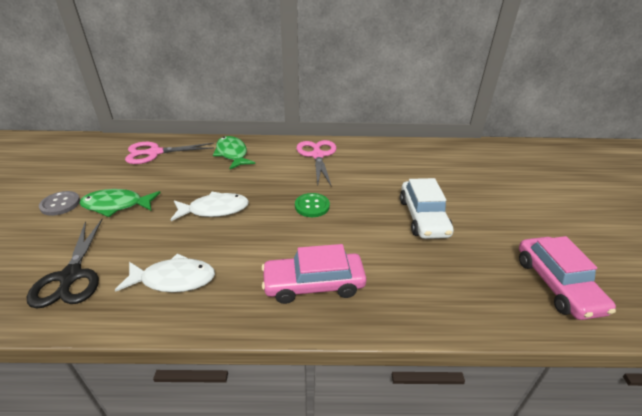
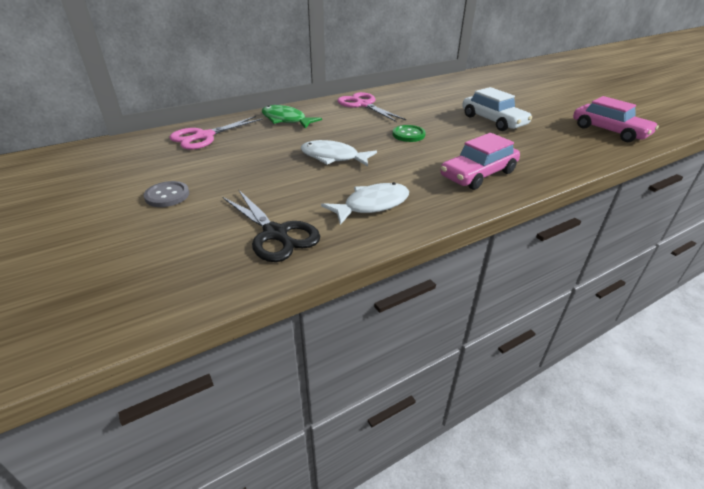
camera: 30 degrees left, 0 degrees up
green fish [79,189,161,217] -> none
white fish [171,192,249,221] -> white fish turned 120 degrees counterclockwise [300,140,377,166]

